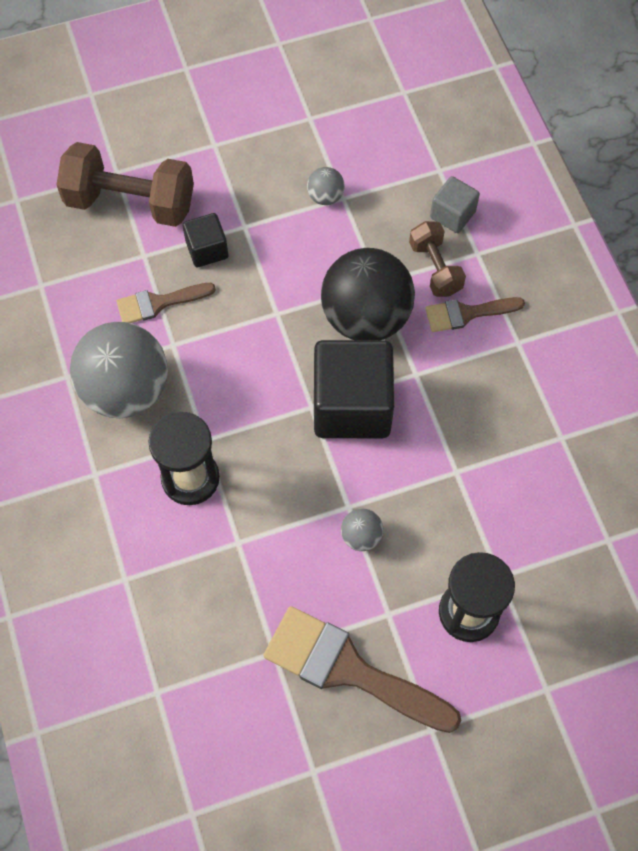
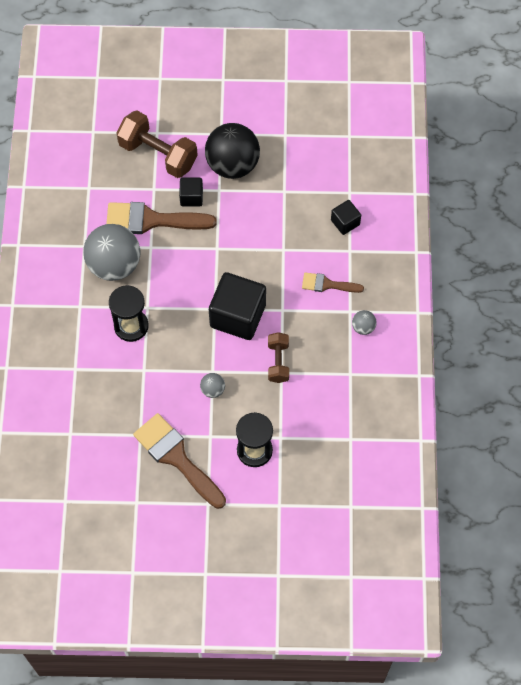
camera: 20 degrees right, 0 degrees up
brown brush [116,283,216,323] -> brown brush [106,202,217,234], size x1.81
grey ball [307,167,345,205] -> grey ball moved to [352,310,376,335]
black ball [321,248,415,340] -> black ball moved to [205,123,260,179]
brown dumbbell [409,221,466,297] -> brown dumbbell moved to [268,332,289,383]
grey cube [430,176,480,233] -> black cube [331,200,361,235]

